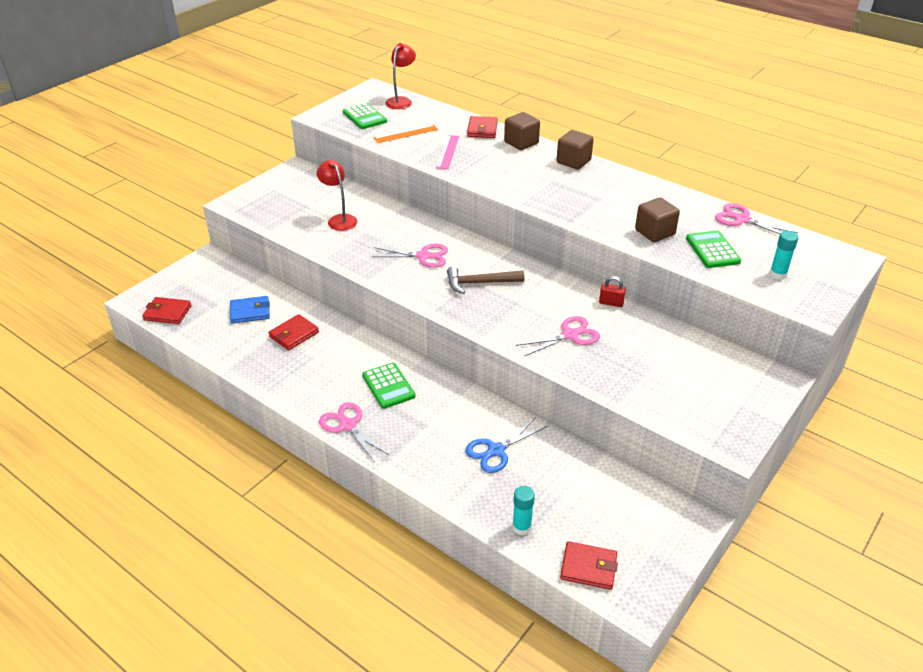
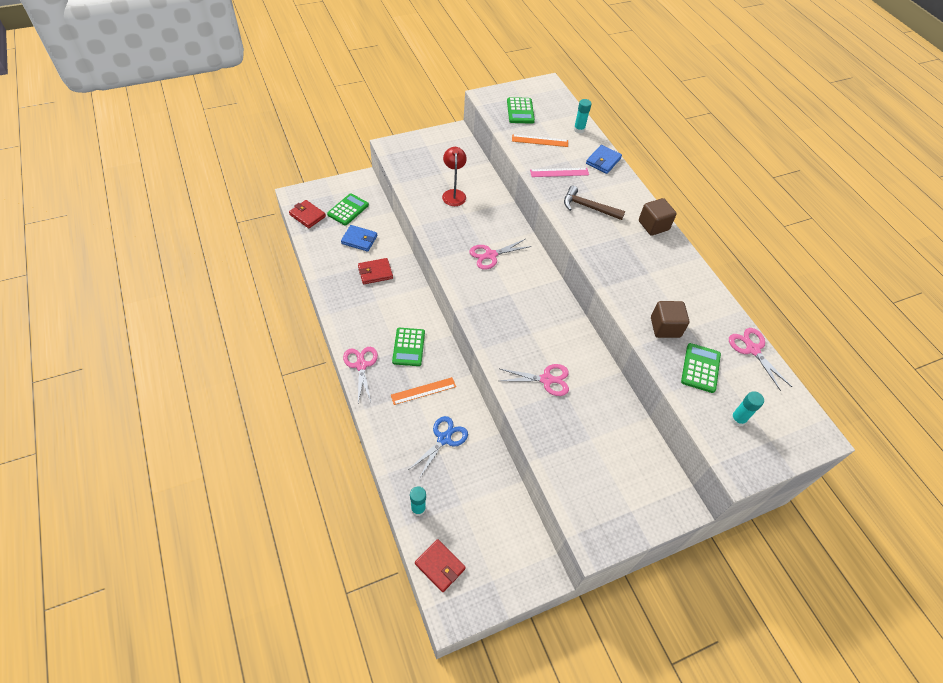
camera: 25 degrees right, 15 degrees up
pink scissors [371,243,448,268] -> pink scissors turned 120 degrees clockwise [469,239,532,270]
red lamp [385,43,416,109] -> none
pink ruler [436,135,459,169] -> pink ruler turned 45 degrees clockwise [530,168,589,177]
brown hammer [447,266,524,294] -> brown hammer moved to [564,186,625,220]
blue scissors [465,418,547,473] -> blue scissors turned 135 degrees clockwise [408,416,468,477]
red wallet [467,116,498,138] -> blue wallet [586,145,622,174]
brown cube [504,112,540,150] -> none
red padlock [599,276,626,307] -> none
none -> green calculator [327,193,369,226]
none -> orange ruler [391,377,456,405]
none -> turquoise glue stick [574,99,592,133]

